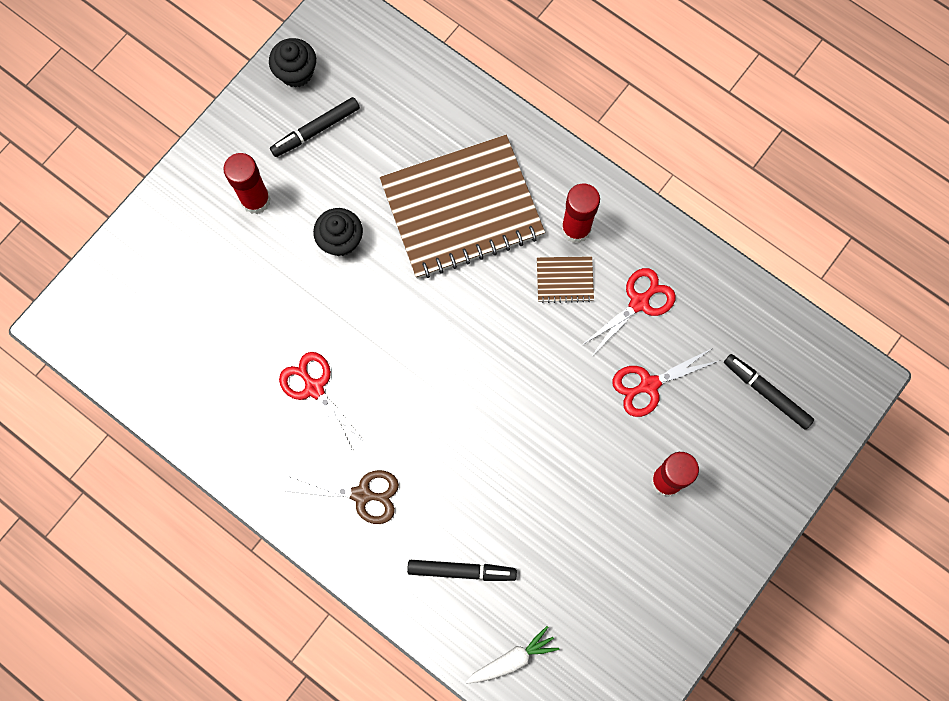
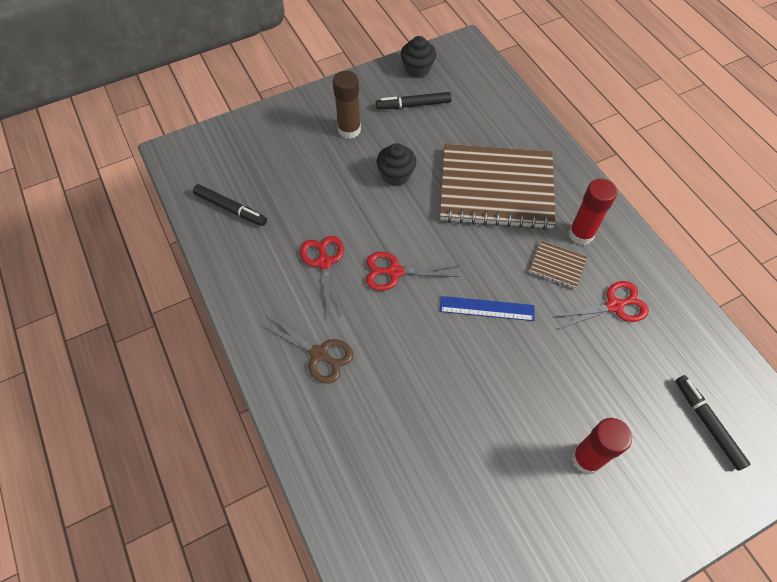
camera: 25 degrees right, 15 degrees down
red glue stick [223,153,271,214] -> brown glue stick [333,71,361,139]
black marker [407,560,517,581] -> black marker moved to [193,184,267,226]
white carrot [466,626,559,683] -> none
red scissors [612,349,718,417] -> red scissors moved to [366,252,460,291]
none -> blue ruler [440,296,534,321]

